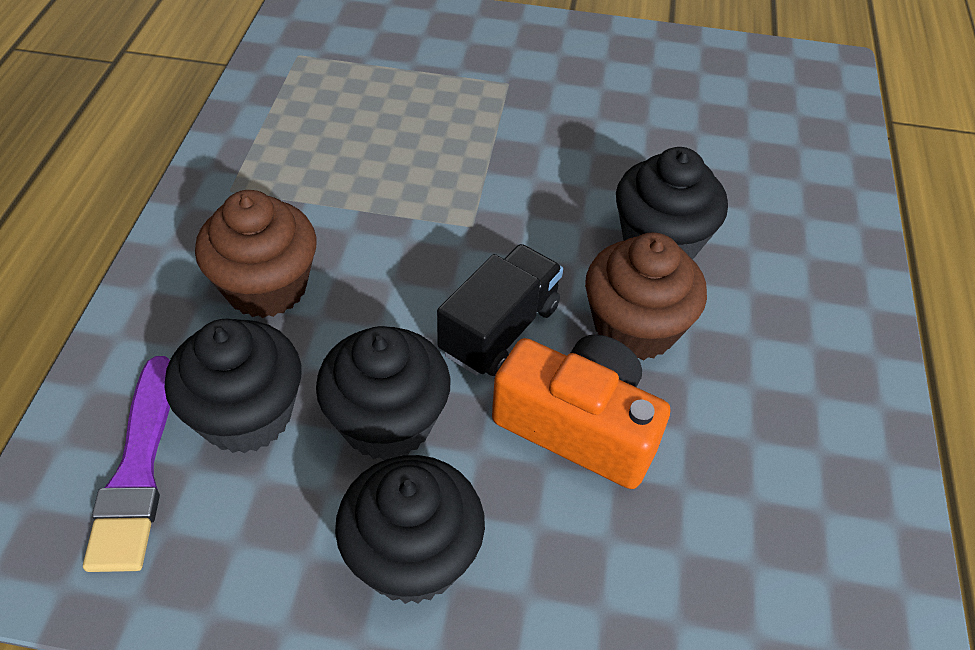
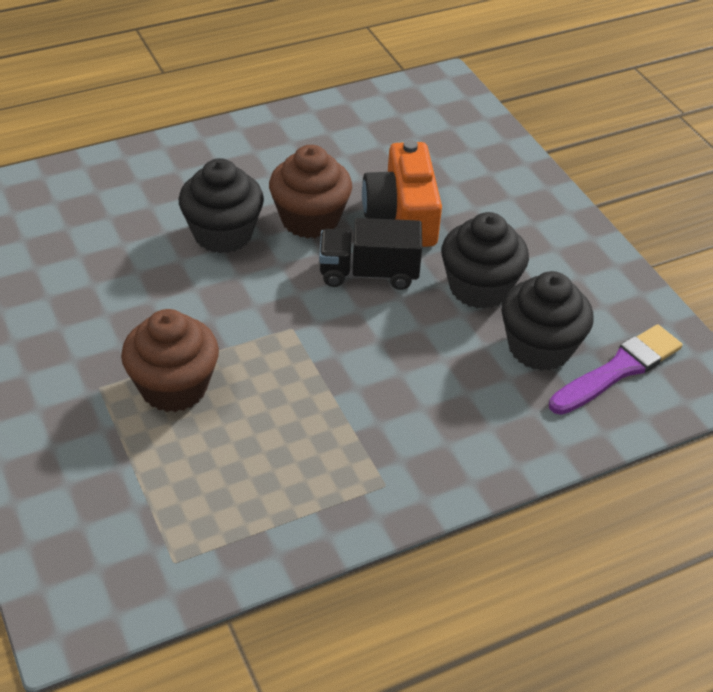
camera: 125 degrees left, 5 degrees down
brown cupcake [195,190,317,318] -> brown cupcake moved to [121,309,219,412]
black cupcake [335,455,485,604] -> none

